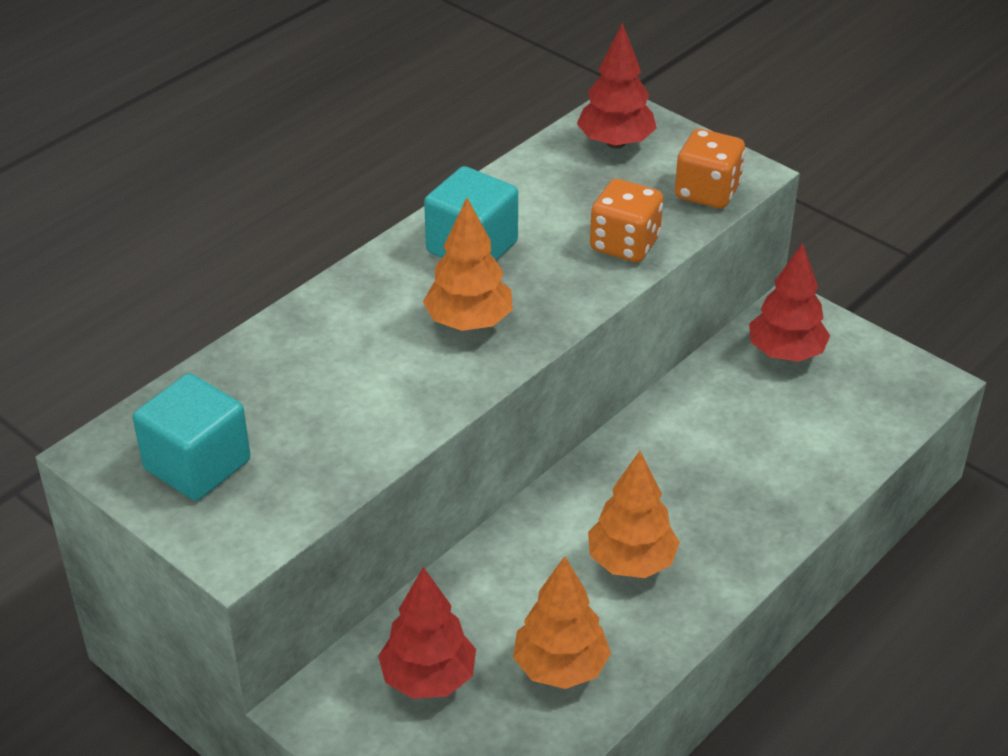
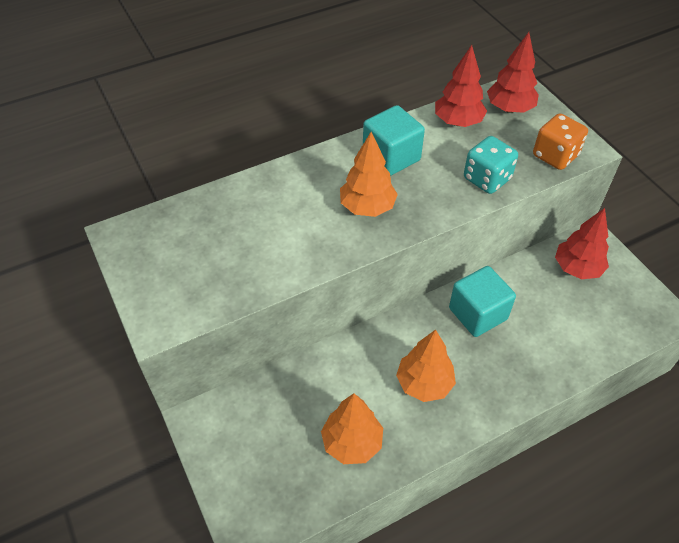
camera: 20 degrees right, 10 degrees up
turquoise cube [133,373,250,501] -> turquoise cube moved to [449,266,516,337]
red tree [378,567,476,699] -> red tree moved to [435,45,487,127]
orange dice [590,179,663,262] -> turquoise dice [464,136,518,194]

